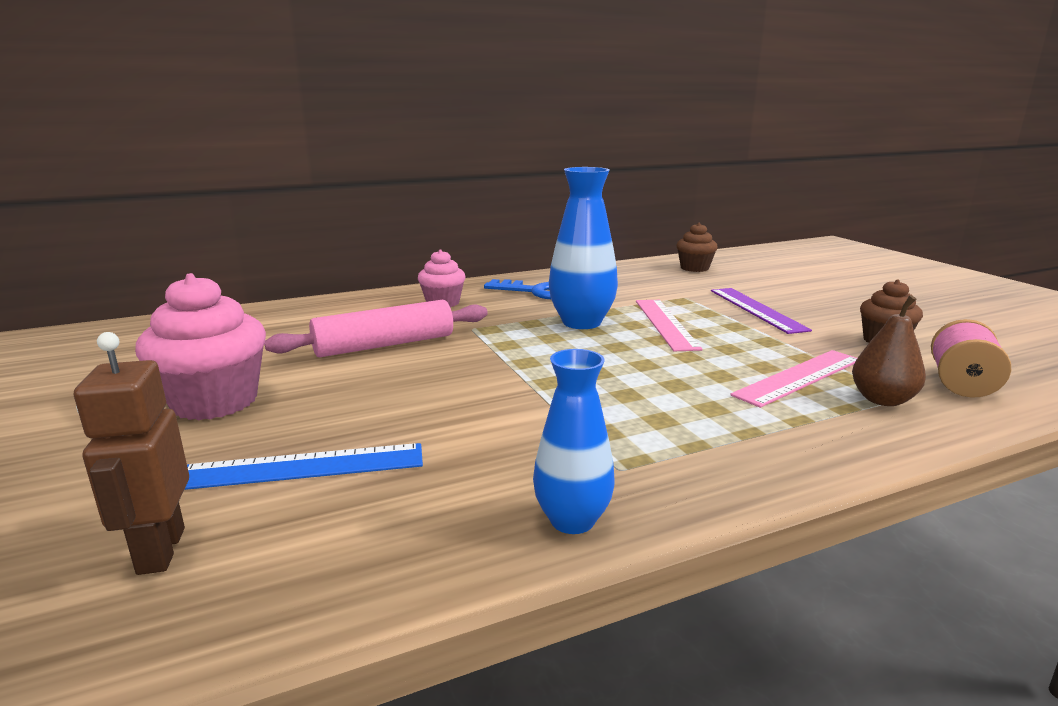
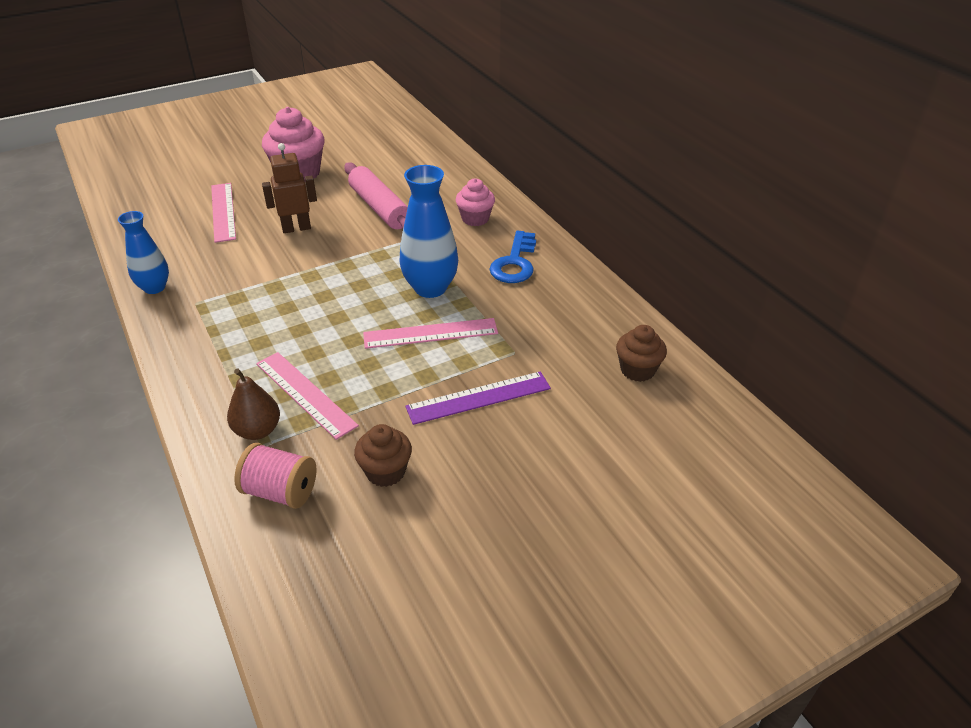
camera: 85 degrees right, 20 degrees up
brown robot [74,332,189,575] -> brown robot moved to [262,143,317,233]
blue ruler [184,443,423,490] -> pink ruler [211,183,236,243]

